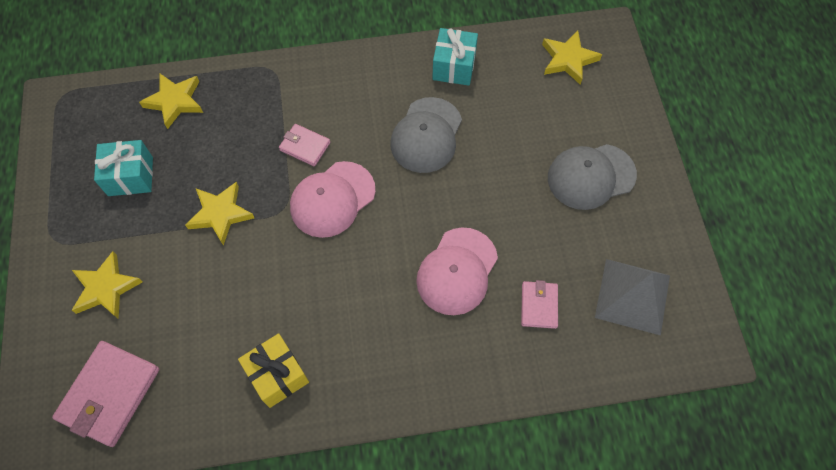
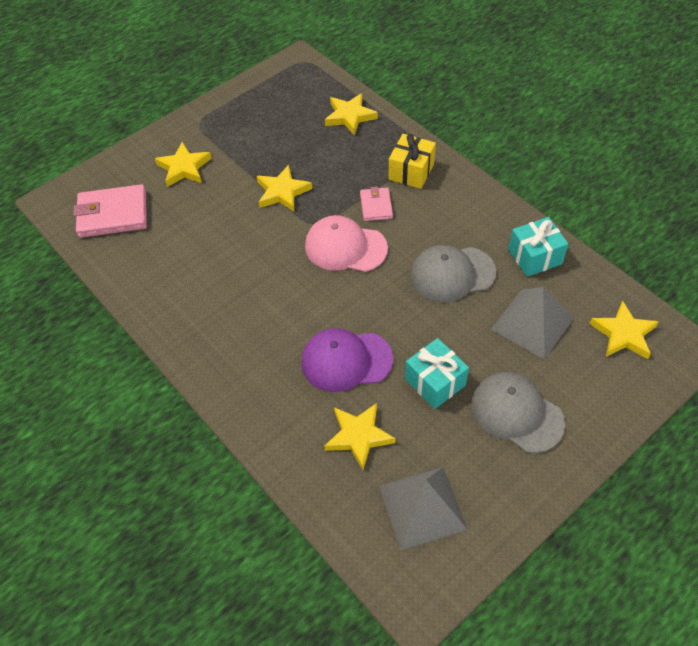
camera: 60 degrees right, 10 degrees down
turquoise gift [94,140,153,196] -> turquoise gift moved to [405,338,469,409]
yellow gift [238,333,309,408] -> yellow gift moved to [389,134,436,189]
pink cap [416,227,498,315] -> purple cap [301,328,393,392]
pink wallet [521,280,558,329] -> yellow star [324,403,396,470]
none -> grey pyramid [491,287,574,360]

